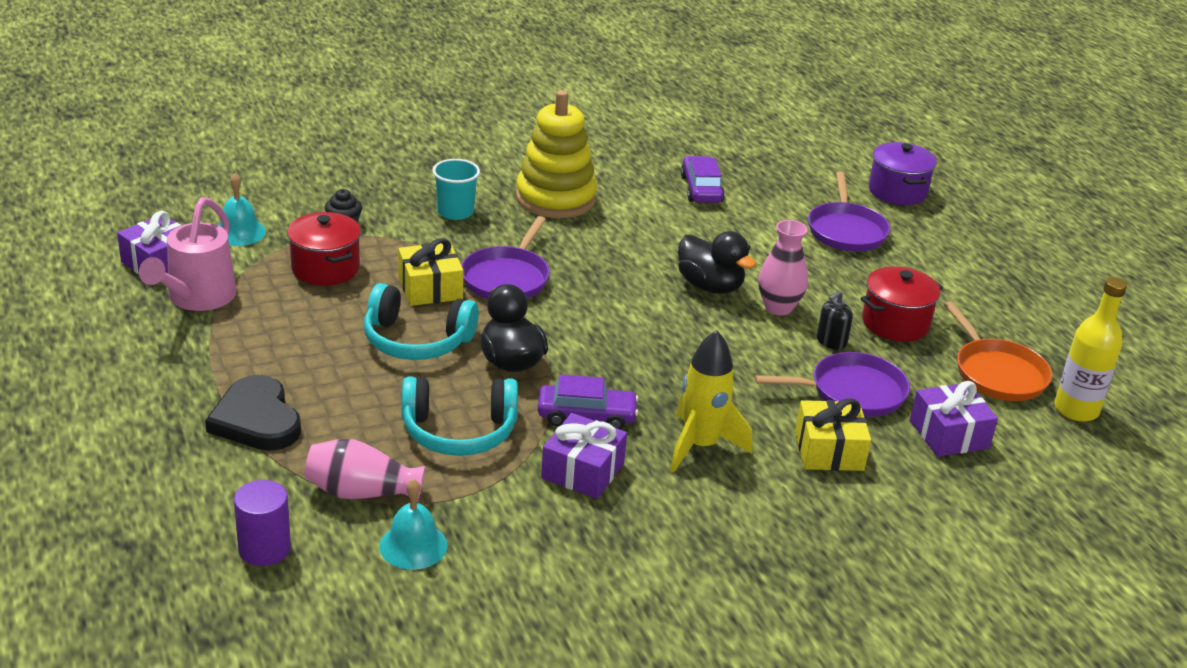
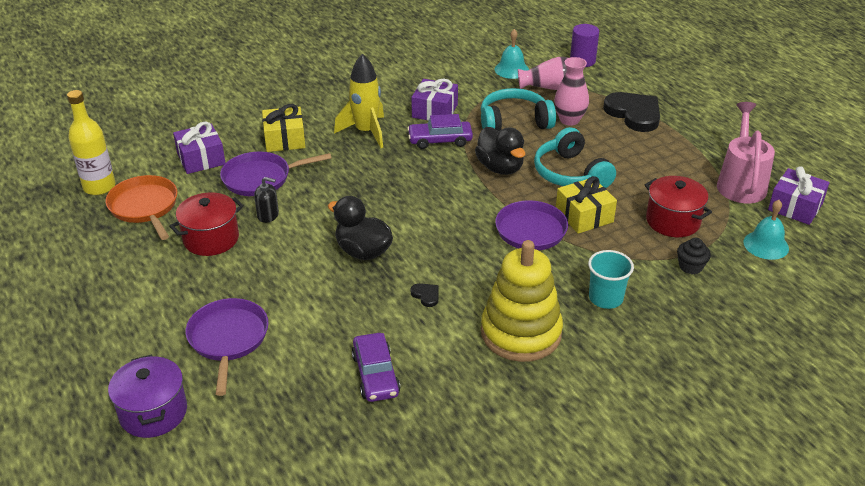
camera: 175 degrees right, 5 degrees up
turquoise headphones [364,283,479,360] -> turquoise headphones turned 120 degrees counterclockwise [534,127,616,188]
pink vase [758,220,808,316] -> pink vase moved to [554,57,589,126]
black soap dispenser [817,291,853,350] -> black soap dispenser turned 60 degrees clockwise [254,177,279,223]
none -> black heart [411,283,438,307]

